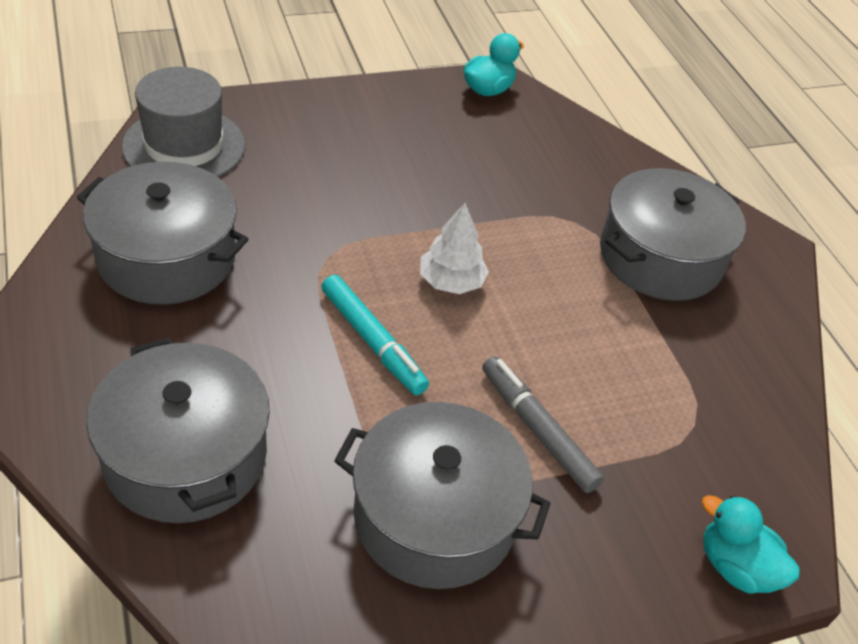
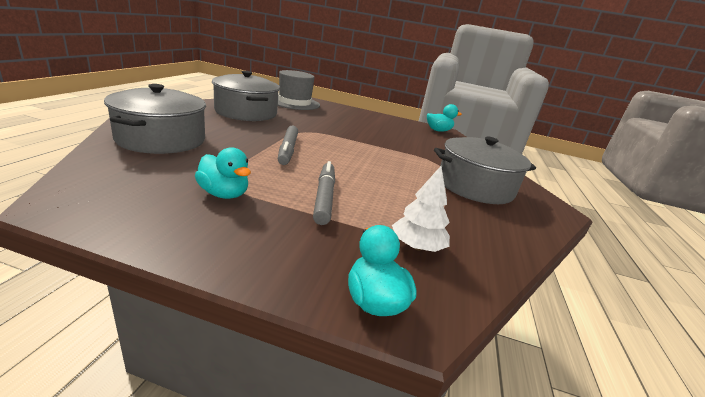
camera: 35 degrees right, 20 degrees down
turquoise marker [321,275,429,395] -> grey marker [278,126,298,165]
grey pot [334,402,551,589] -> turquoise duck [195,147,251,199]
white tree [420,203,489,294] -> white tree moved to [392,166,450,252]

